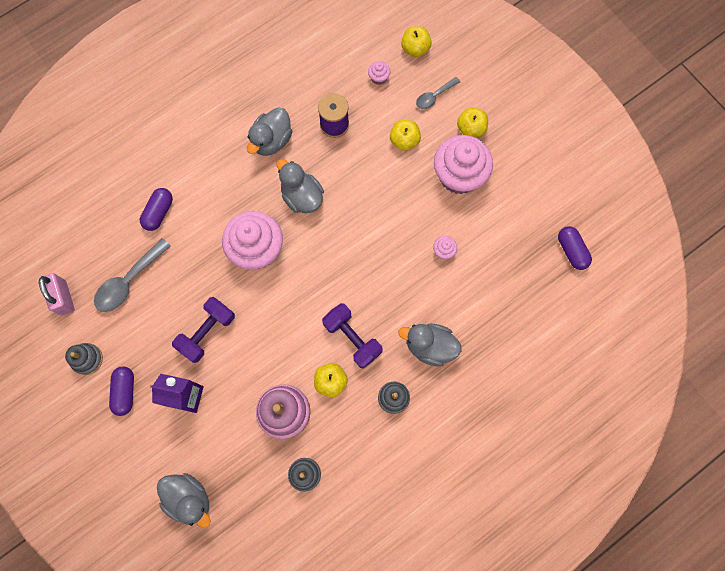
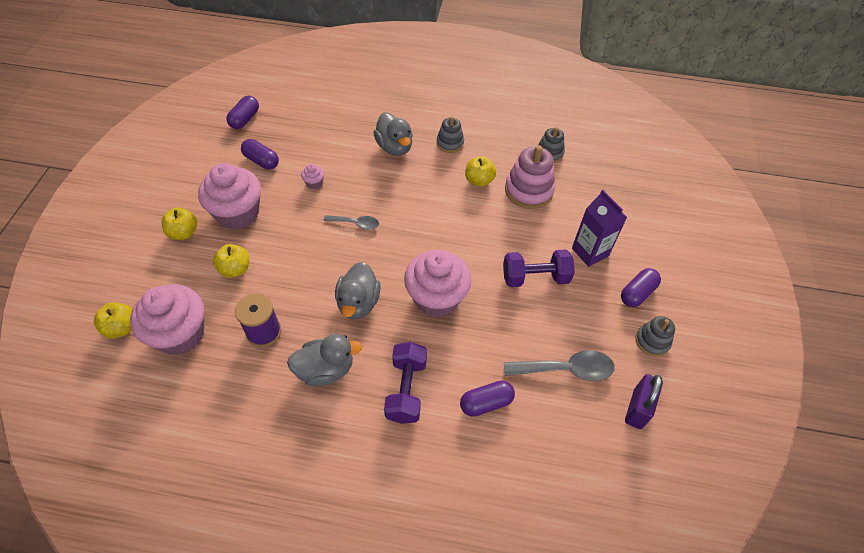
camera: 135 degrees left, 20 degrees down
pink padlock [39,273,75,316] -> purple padlock [625,374,663,429]
grey duck [157,473,211,528] -> none
purple dumbbell [322,303,383,369] -> purple dumbbell moved to [384,342,427,424]
pink cupcake [368,61,390,85] -> pink cupcake [130,284,204,355], size x2.47
grey spoon [416,77,460,109] -> grey spoon moved to [323,215,379,230]
none -> purple capsule [241,139,279,170]

